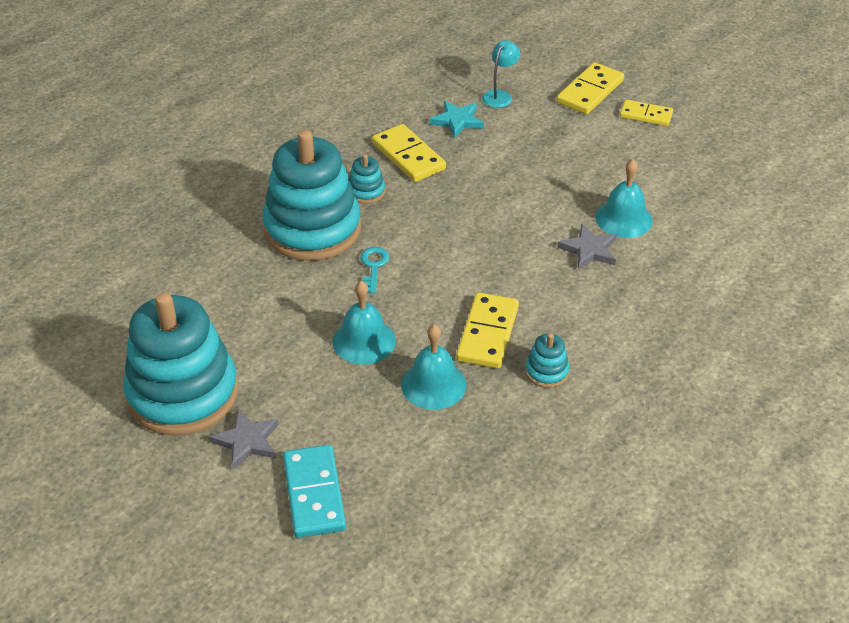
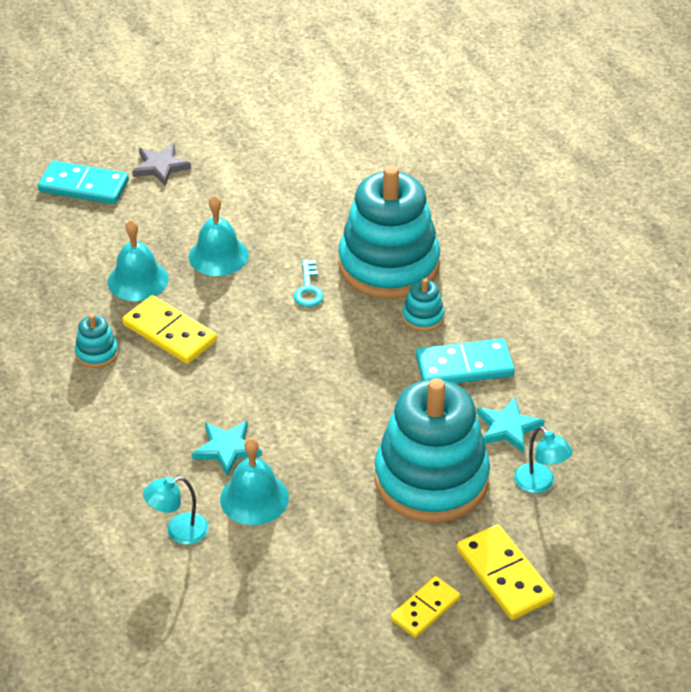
camera: 115 degrees right, 0 degrees up
turquoise stacking toy [123,293,238,436] -> turquoise stacking toy moved to [374,378,490,523]
turquoise key [360,247,389,294] -> turquoise key turned 60 degrees clockwise [294,260,324,307]
yellow domino [372,124,446,182] -> turquoise domino [416,338,515,383]
grey star [557,224,617,270] -> turquoise star [192,421,262,477]
none -> turquoise lamp [143,476,209,545]

